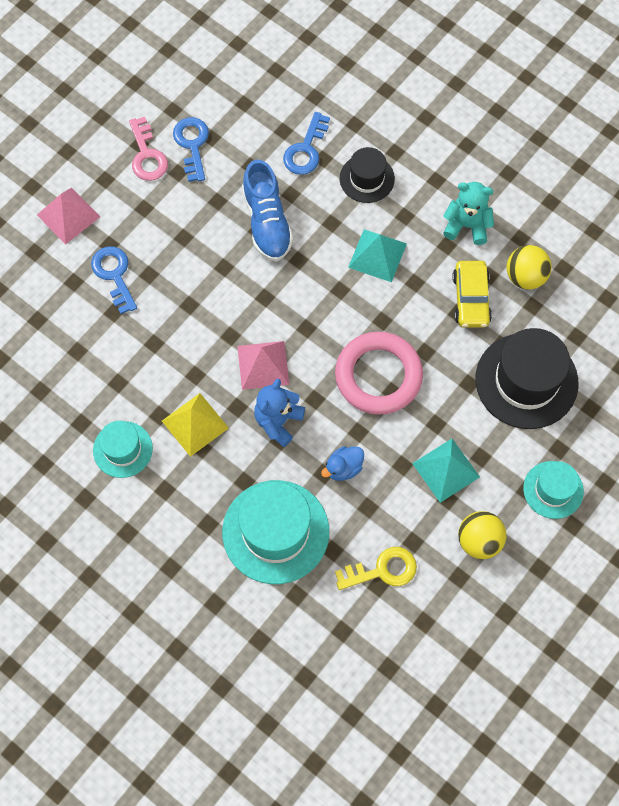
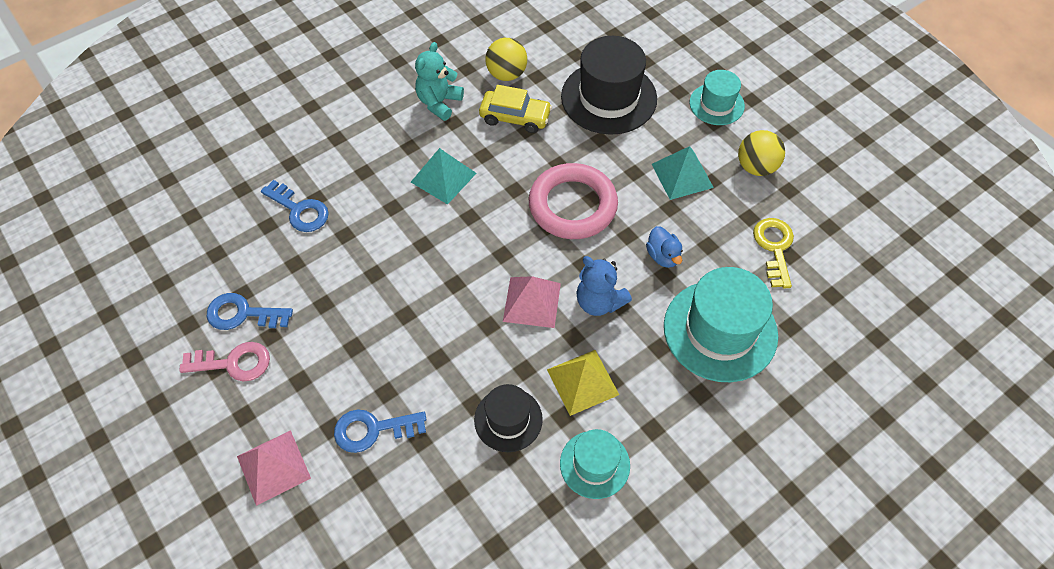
camera: 75 degrees left, 10 degrees down
blue shoe [242,160,293,262] -> none
black hat [340,147,395,203] -> black hat moved to [474,384,543,452]

